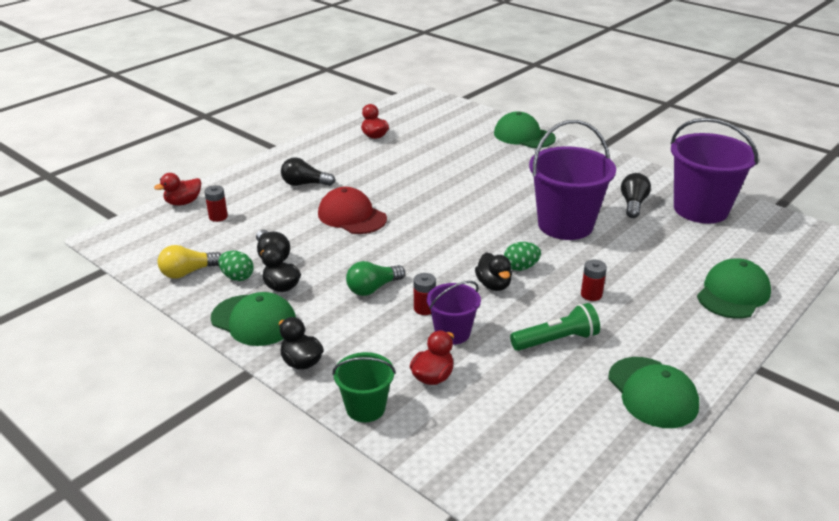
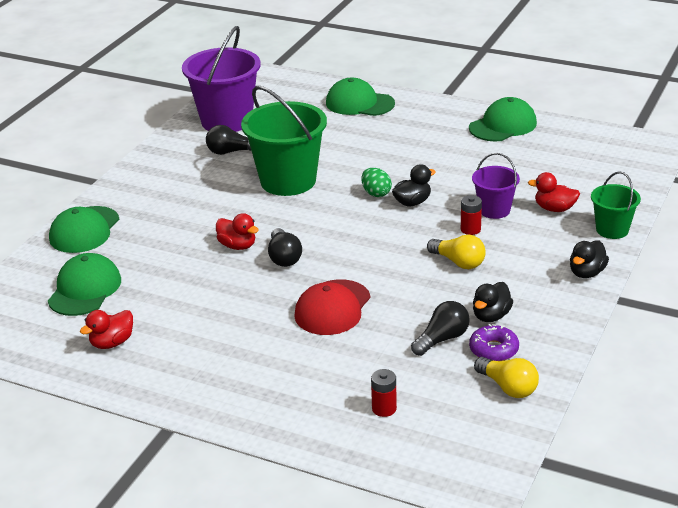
camera: 105 degrees left, 0 degrees up
red duck [154,173,201,205] -> red duck moved to [216,213,259,250]
green cap [211,292,296,346] -> green cap moved to [48,253,121,316]
green egg [218,251,254,281] -> purple donut [469,324,519,361]
black light bulb [281,157,335,186] -> black light bulb moved to [268,228,302,267]
green light bulb [346,261,405,296] -> yellow light bulb [427,235,486,269]
green flashlight [510,303,600,351] -> none
purple bucket [529,120,616,240] -> green bucket [241,86,327,196]
red battery [581,260,607,301] -> none

